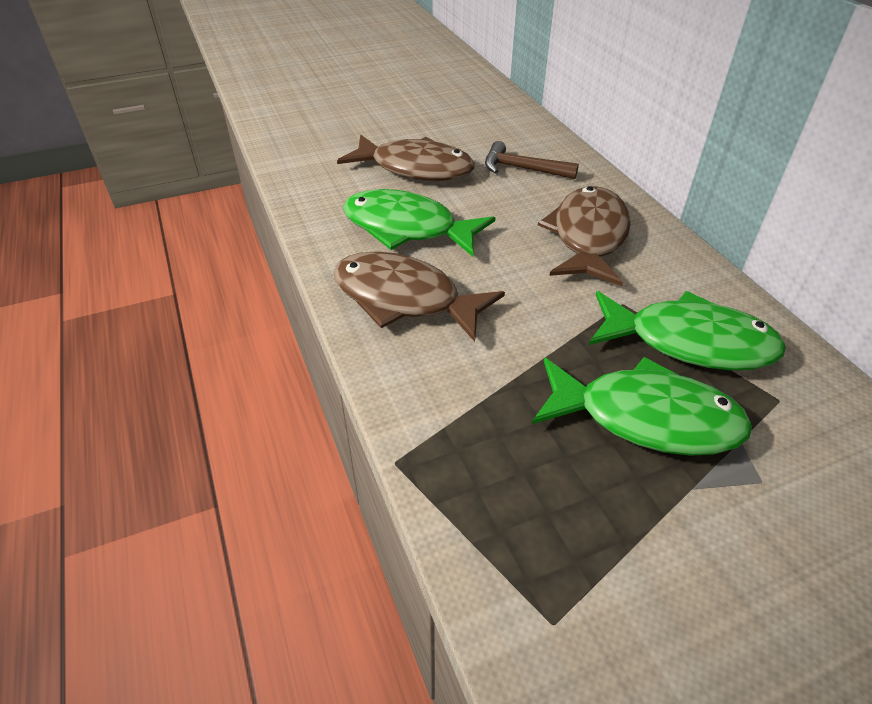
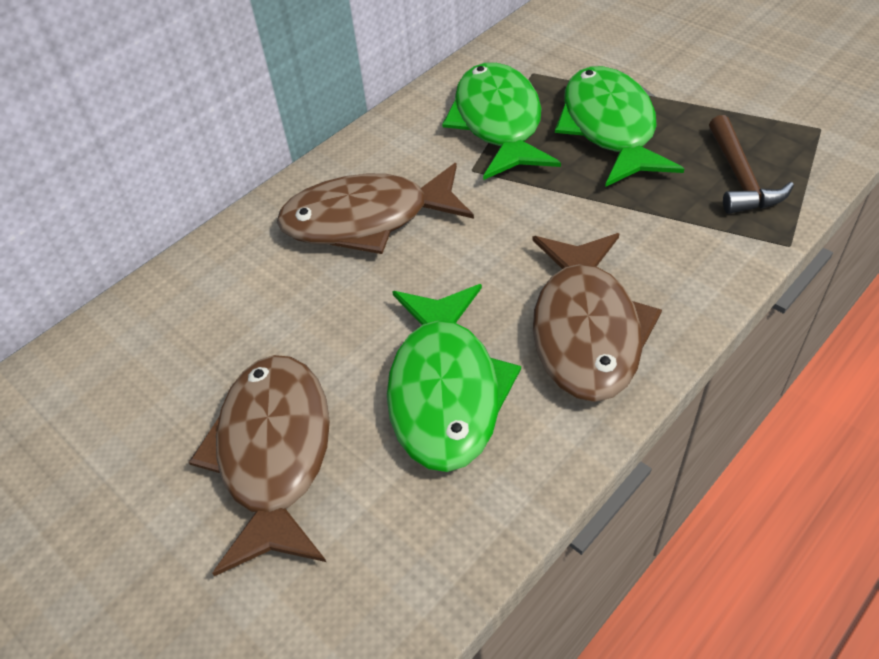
camera: 110 degrees left, 5 degrees up
brown hammer [485,141,579,179] -> brown hammer moved to [709,115,794,214]

